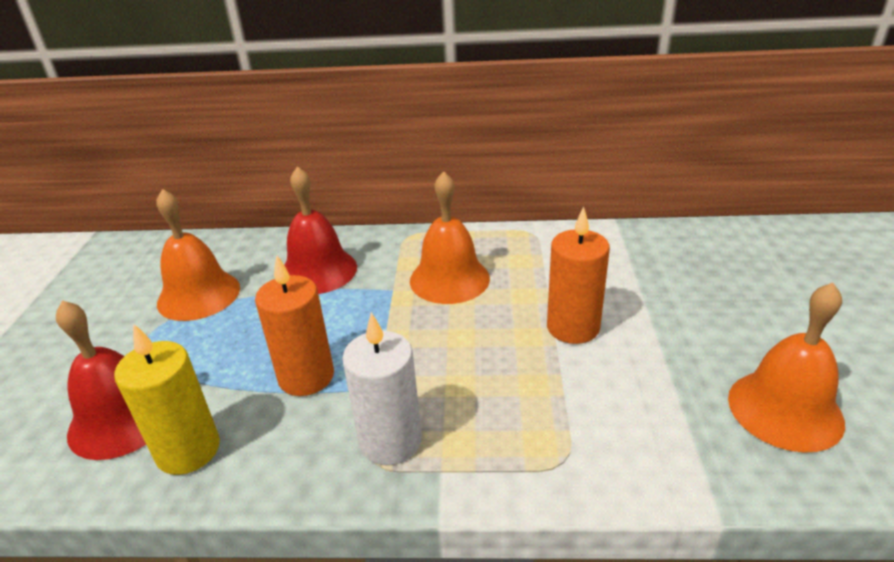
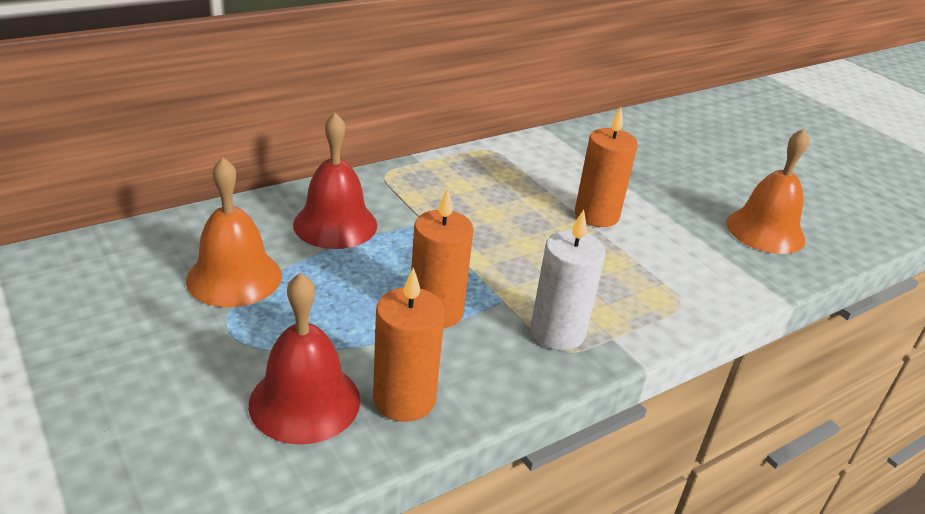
camera: 40 degrees left, 0 degrees up
yellow candle [114,323,220,475] -> orange candle [373,267,445,422]
orange bell [410,171,490,304] -> none

